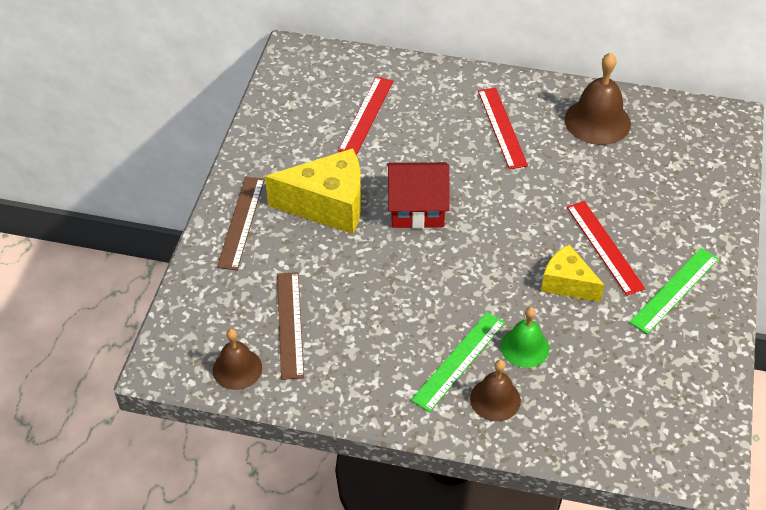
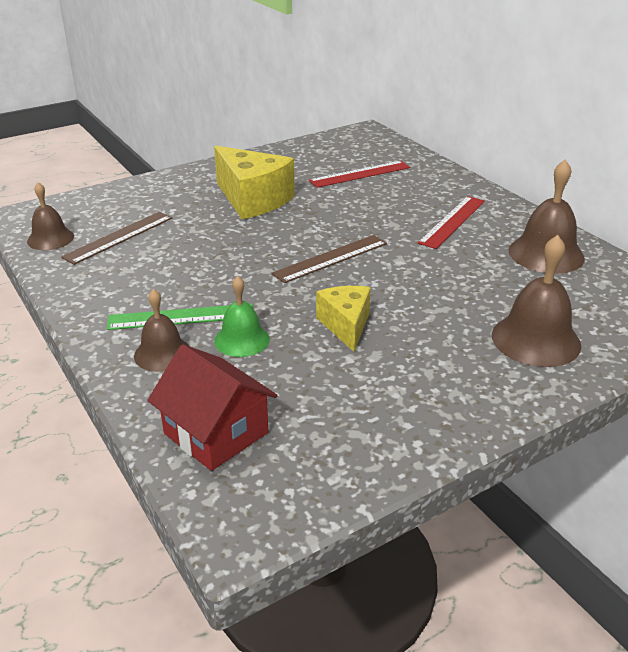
camera: 45 degrees right, 15 degrees down
brown ruler [217,177,265,270] -> brown ruler moved to [272,235,387,283]
red house [387,162,450,229] -> red house moved to [147,344,278,471]
red ruler [567,201,646,296] -> none
green ruler [629,248,719,334] -> none
none -> brown bell [492,235,581,367]

